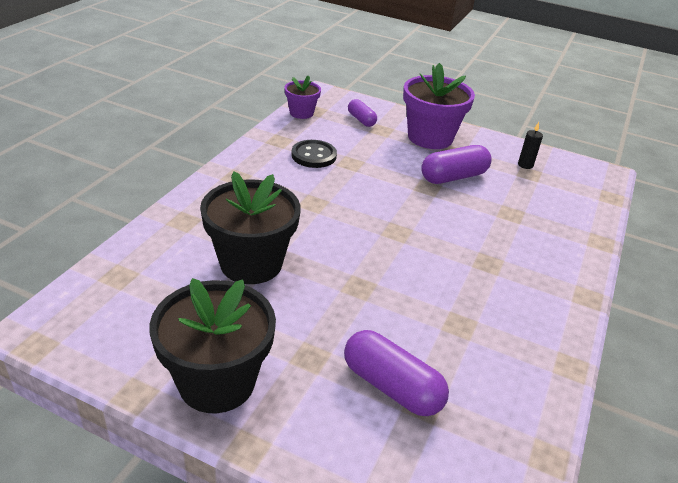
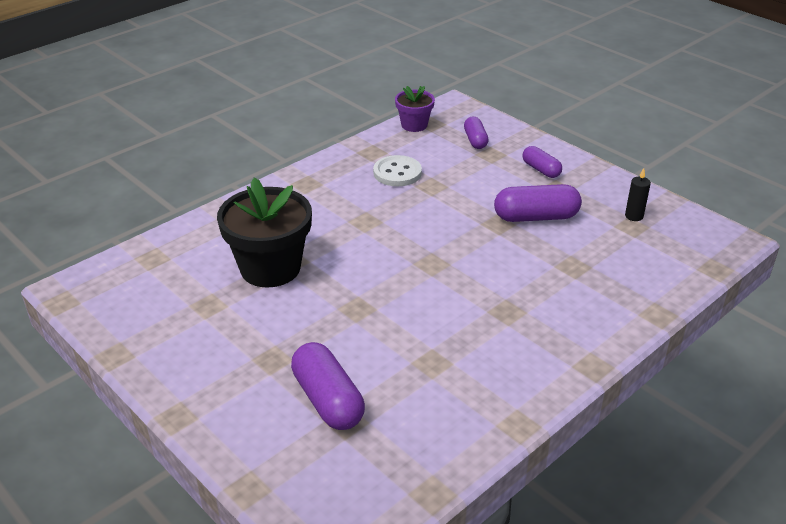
camera: 25 degrees right, 0 degrees up
black flower pot [149,278,276,413] -> none
black button [292,140,337,168] -> white button [373,155,422,186]
purple flower pot [403,63,475,149] -> purple capsule [523,146,562,178]

